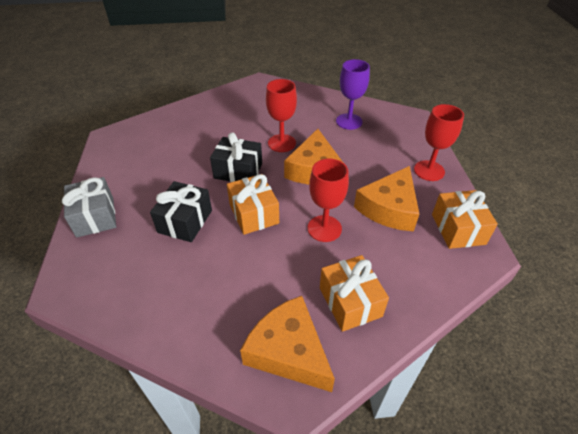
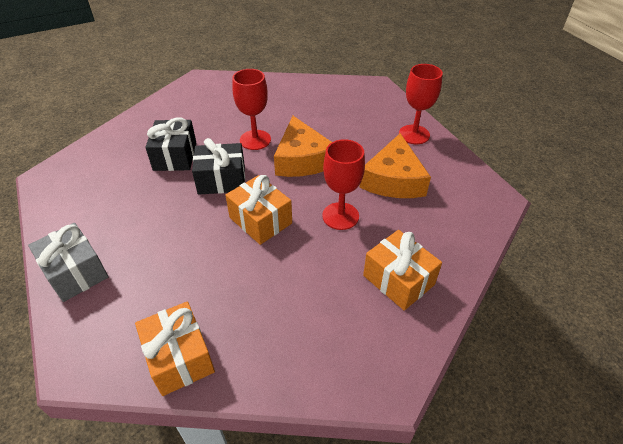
camera: 20 degrees left, 0 degrees up
black gift [150,181,212,242] -> black gift moved to [145,118,196,171]
orange cheese [240,296,335,392] -> none
purple goblet [336,59,370,130] -> none
orange gift [432,190,498,249] -> orange gift moved to [135,301,215,396]

